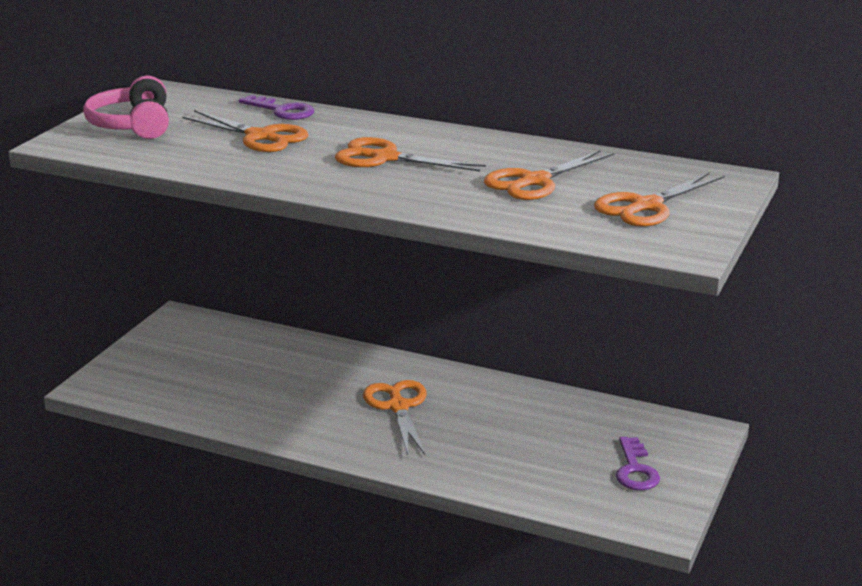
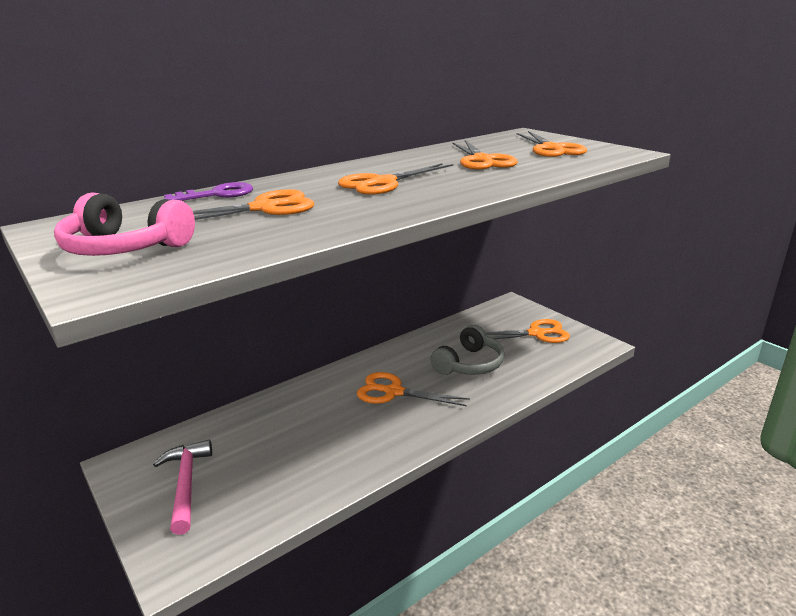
camera: 60 degrees left, 0 degrees up
purple key [616,437,660,490] -> orange scissors [486,319,570,343]
none -> pink hammer [153,440,212,535]
none -> grey headphones [430,325,504,375]

